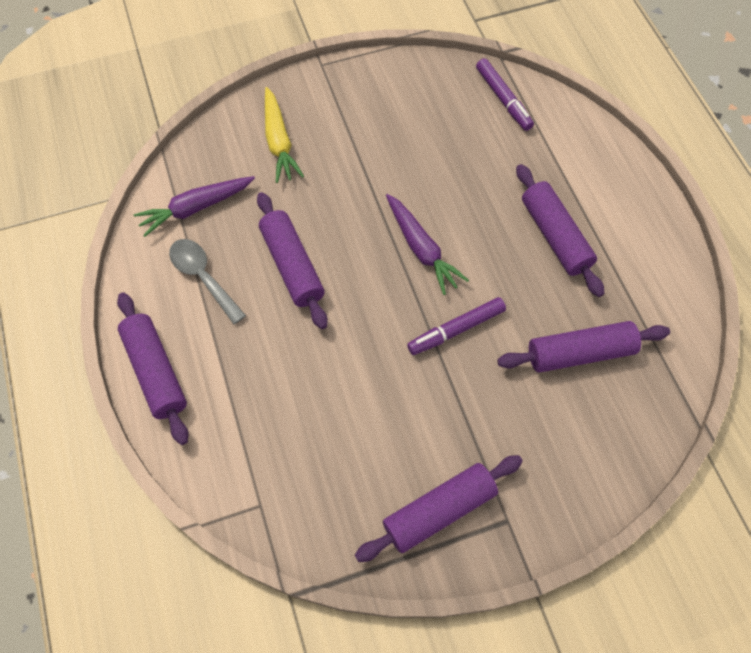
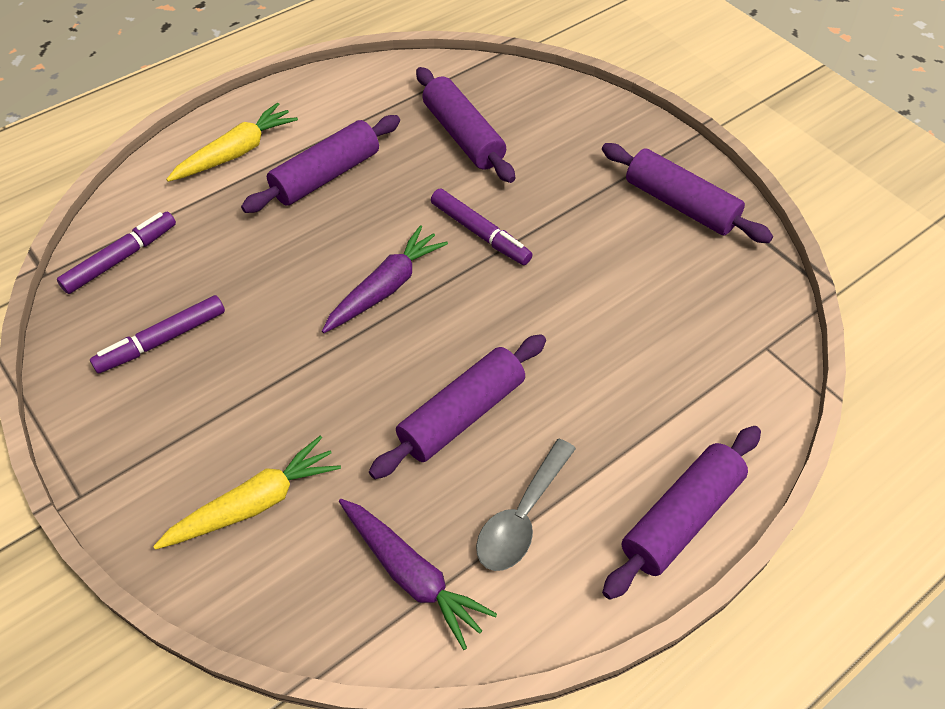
camera: 110 degrees left, 10 degrees down
none -> purple marker [90,295,225,374]
none -> yellow carrot [166,103,298,182]

